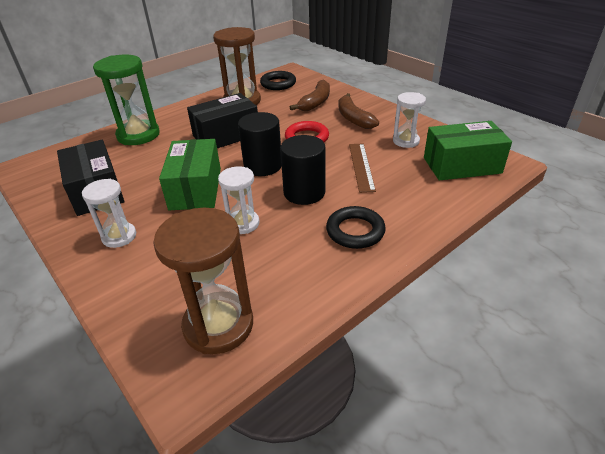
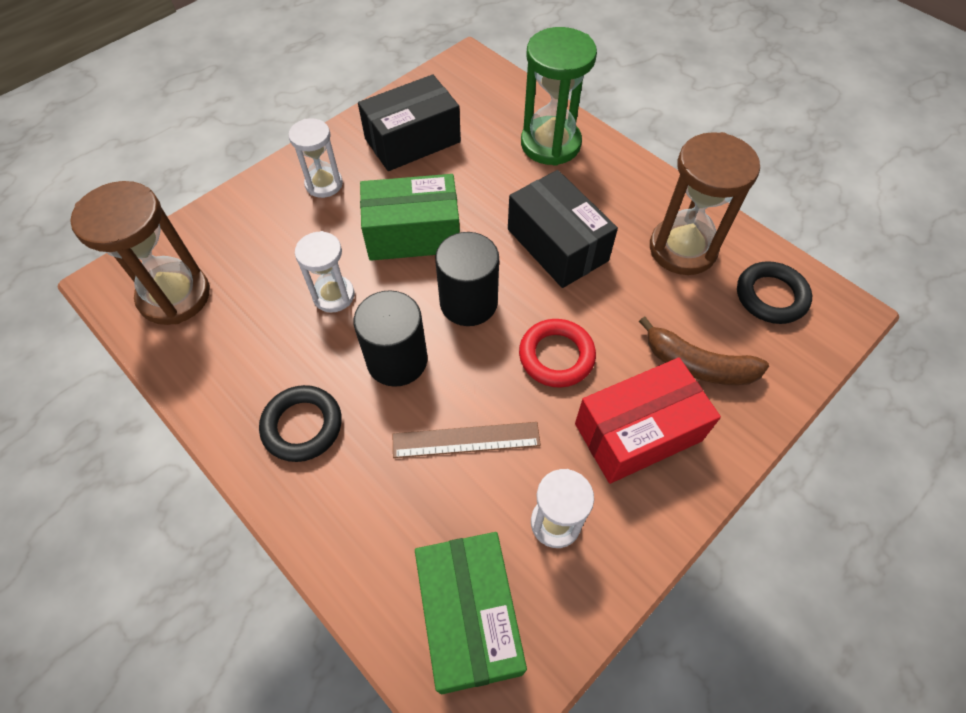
camera: 85 degrees right, 20 degrees up
brown banana [338,93,379,129] -> red box [575,358,721,484]

